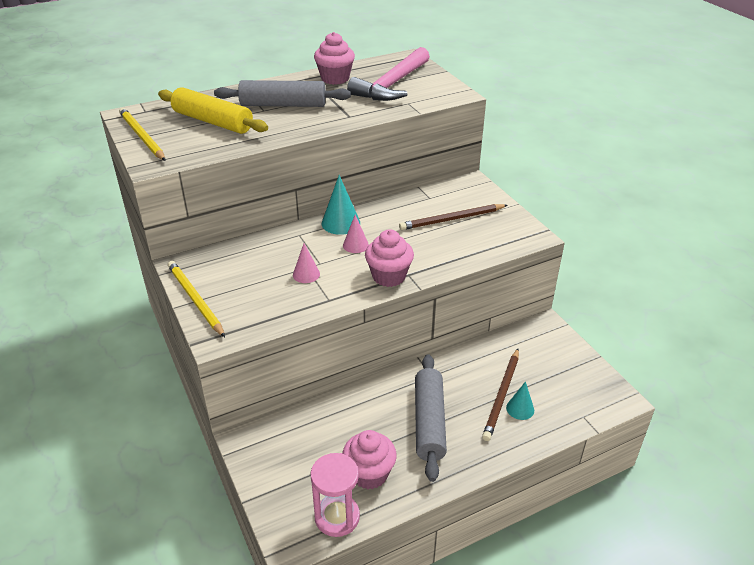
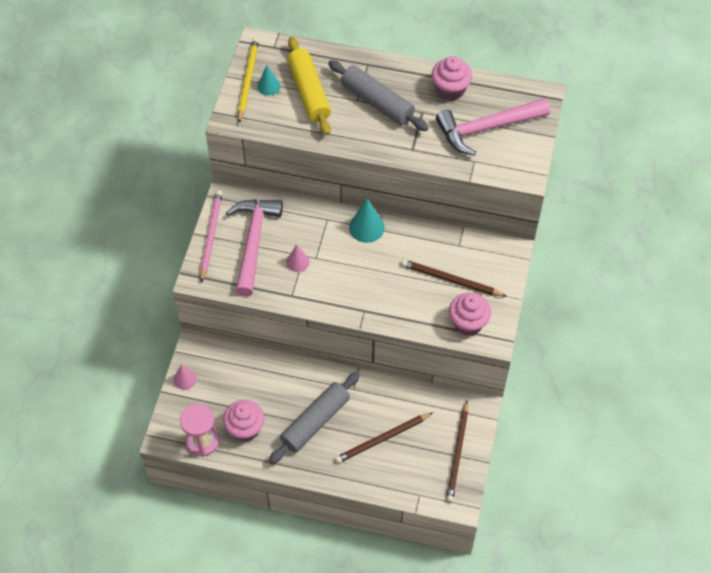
camera: 40 degrees right, 20 degrees up
yellow pencil [168,261,225,337] -> pink pencil [200,190,222,283]
pink cone [343,215,369,253] -> pink cone moved to [174,365,196,390]
pink cupcake [365,229,414,287] -> pink cupcake moved to [449,292,491,336]
turquoise cone [506,381,534,420] -> turquoise cone moved to [257,65,280,96]
none -> pink hammer [226,199,283,296]
none -> brown pencil [446,401,468,502]

